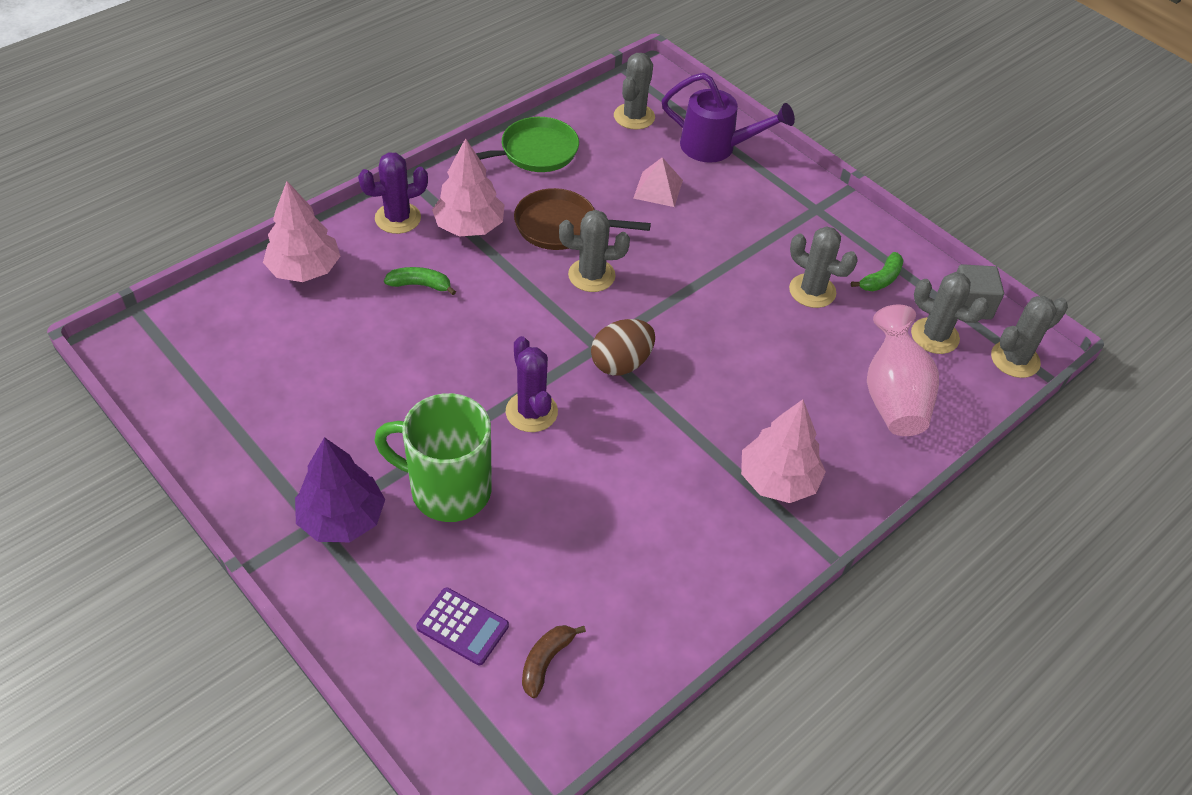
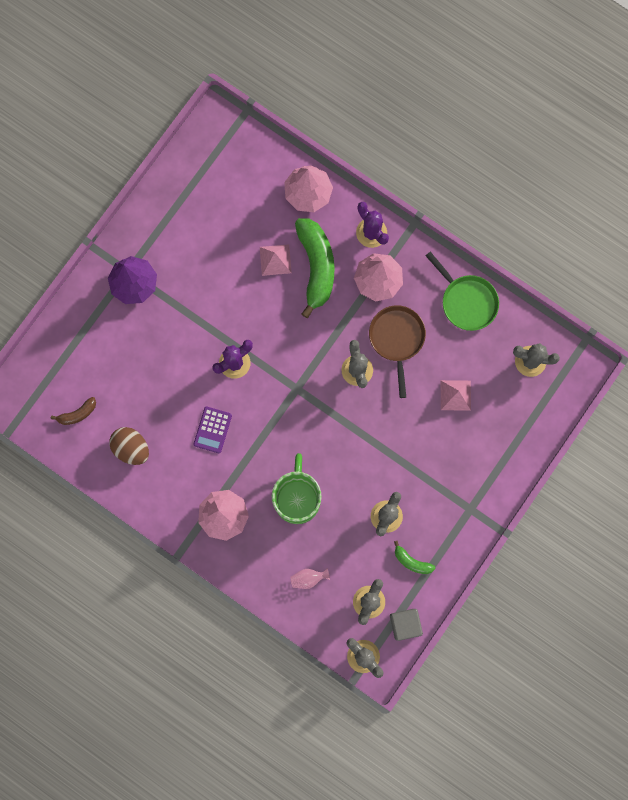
camera: 80 degrees right, 30 degrees up
green mug [374,393,492,522] -> green mug moved to [272,453,322,524]
green banana [384,267,456,295] -> green banana [295,218,335,318], size x2.14
purple calculator [416,587,509,665] -> purple calculator moved to [193,407,232,453]
brown banana [522,625,586,698] -> brown banana turned 135 degrees clockwise [51,397,96,425]
brown egg [591,319,655,376] -> brown egg moved to [109,427,149,465]
purple watering can [661,73,795,163] -> none
pink vase [867,304,939,436] -> pink vase [290,568,330,589], size x0.46
none -> pink pyramid [260,244,292,276]

